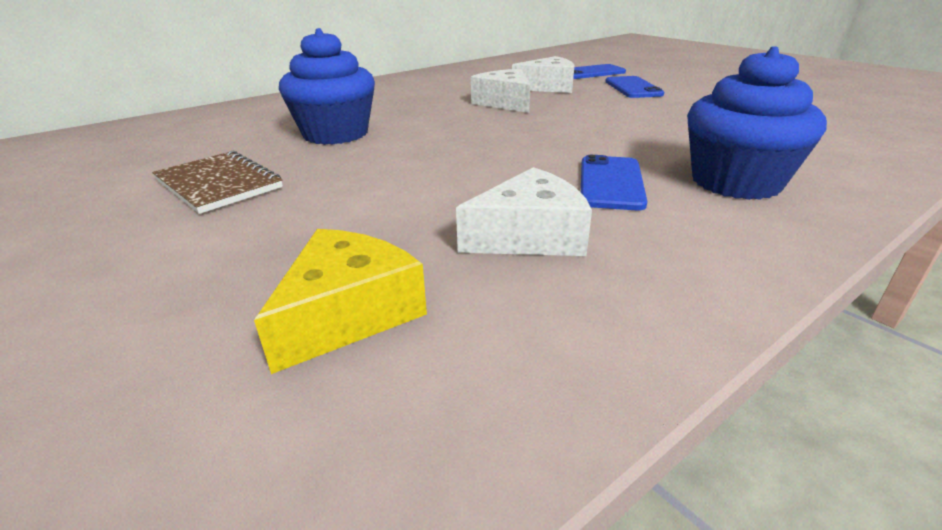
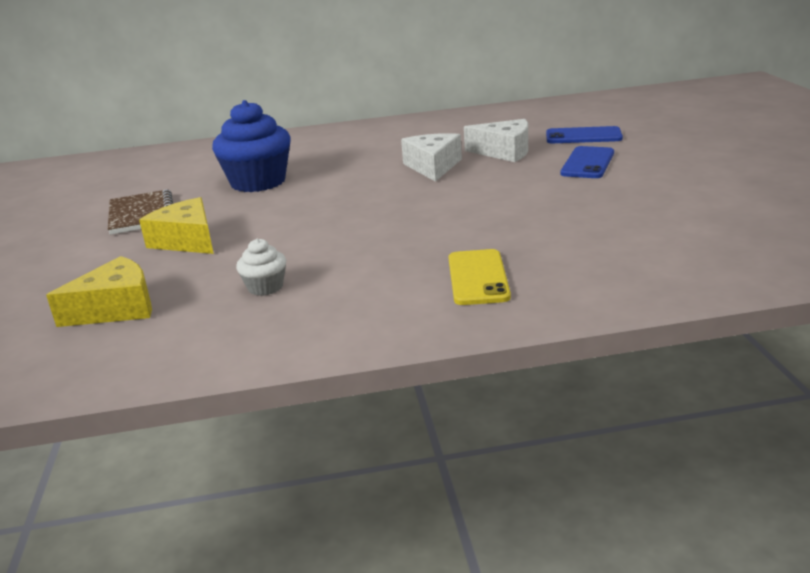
camera: 30 degrees right, 5 degrees down
white cheese [456,167,592,256] -> white cupcake [236,238,286,296]
blue phone [581,155,648,210] -> none
blue cupcake [687,46,827,200] -> yellow phone [448,249,511,305]
none -> yellow cheese [139,197,214,254]

